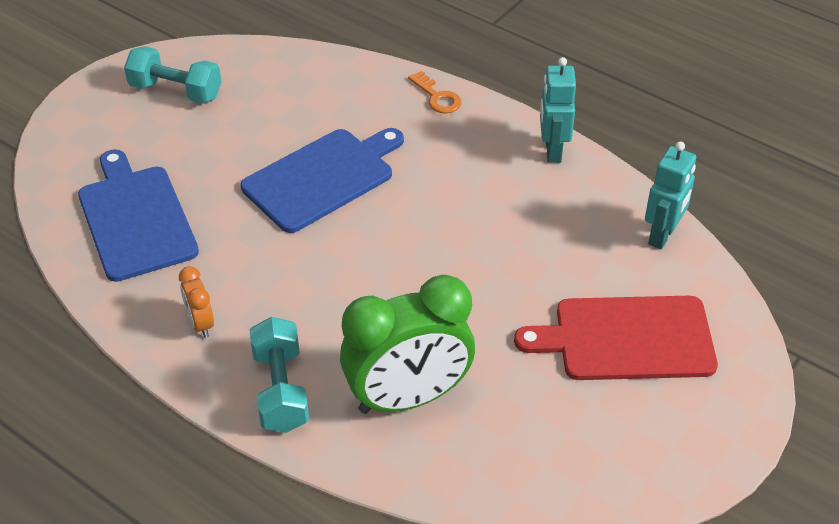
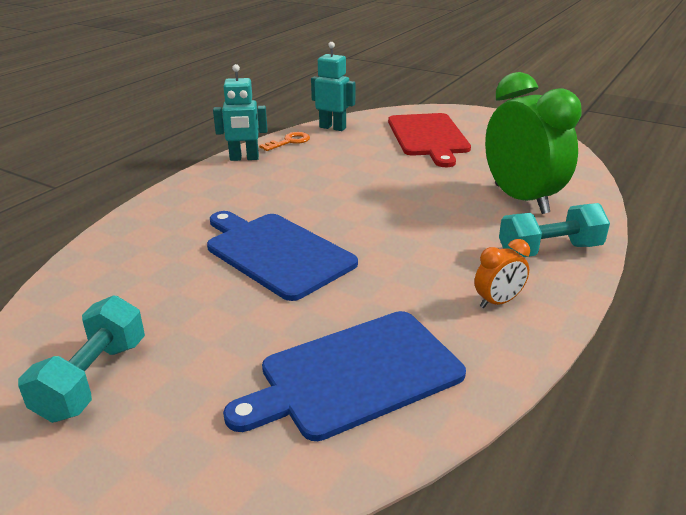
camera: 95 degrees left, 15 degrees down
orange key [408,71,462,113] -> orange key moved to [259,132,310,151]

